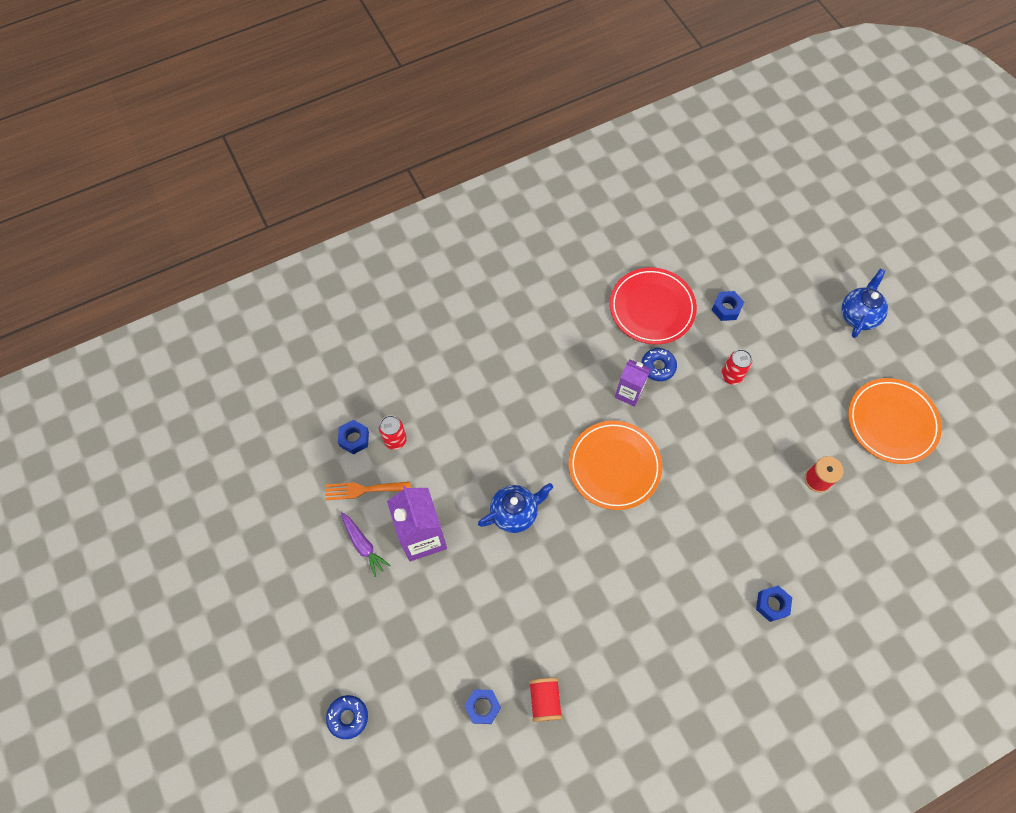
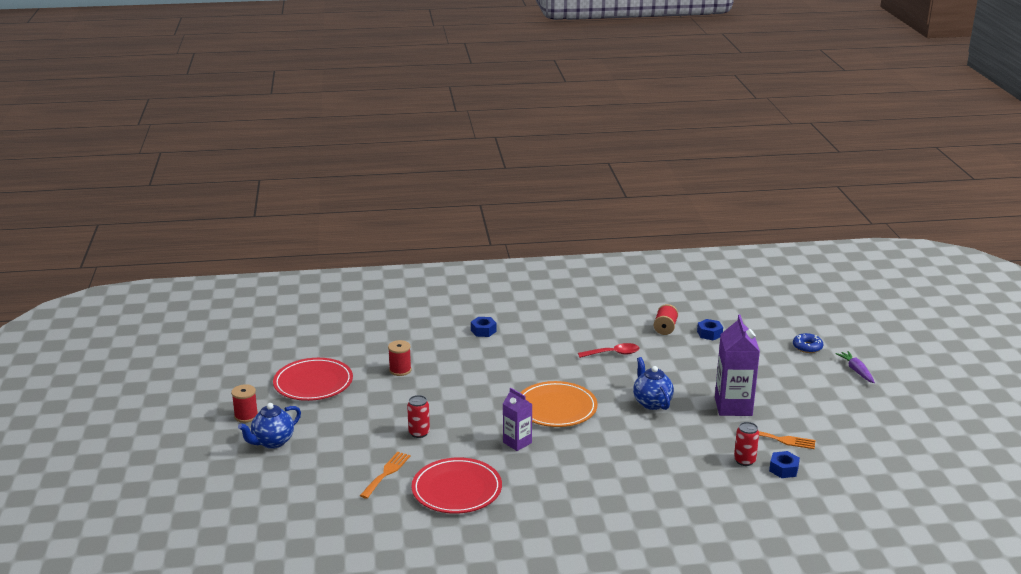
camera: 160 degrees left, 40 degrees down
purple carrot [341,512,391,577] -> purple carrot moved to [836,351,875,383]
blue teapot [478,483,553,533] -> blue teapot turned 75 degrees clockwise [633,357,674,410]
blue donut [641,348,677,381] -> none
blue nut [712,291,744,321] -> orange fork [360,452,411,499]
orange plate [848,378,942,464] -> red plate [273,358,353,401]
none -> red spool [231,384,258,423]
none -> red spoon [578,343,639,358]

